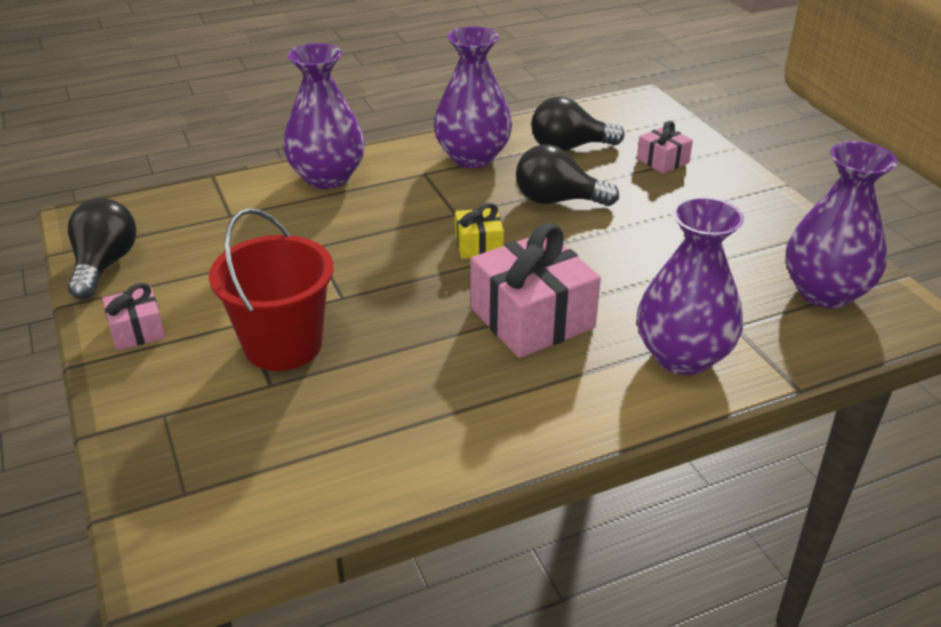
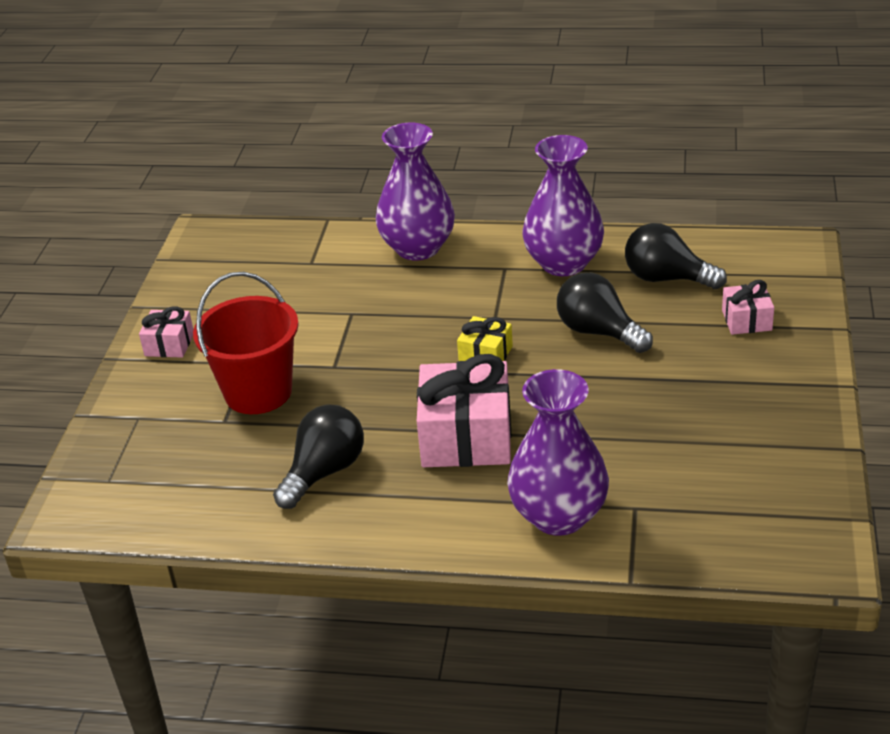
camera: 35 degrees right, 0 degrees up
black light bulb [68,198,137,299] -> black light bulb moved to [273,404,364,509]
purple vase [785,141,898,308] -> none

